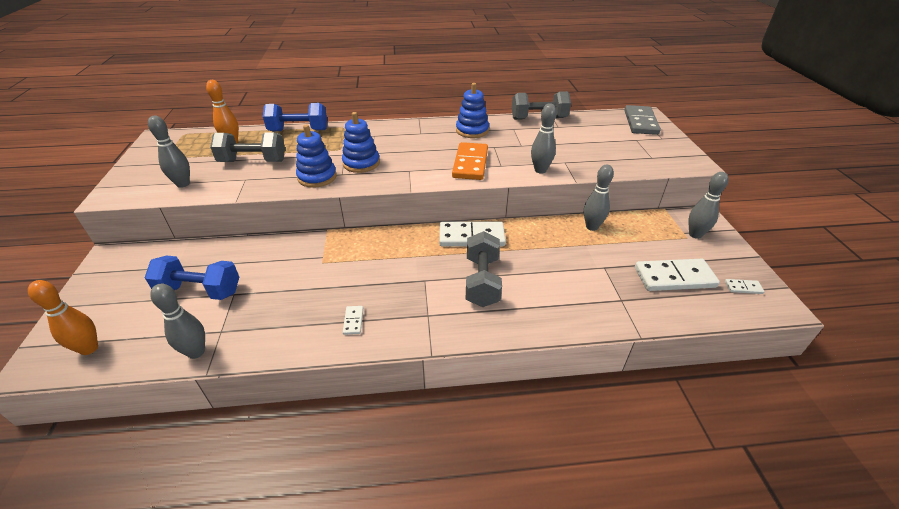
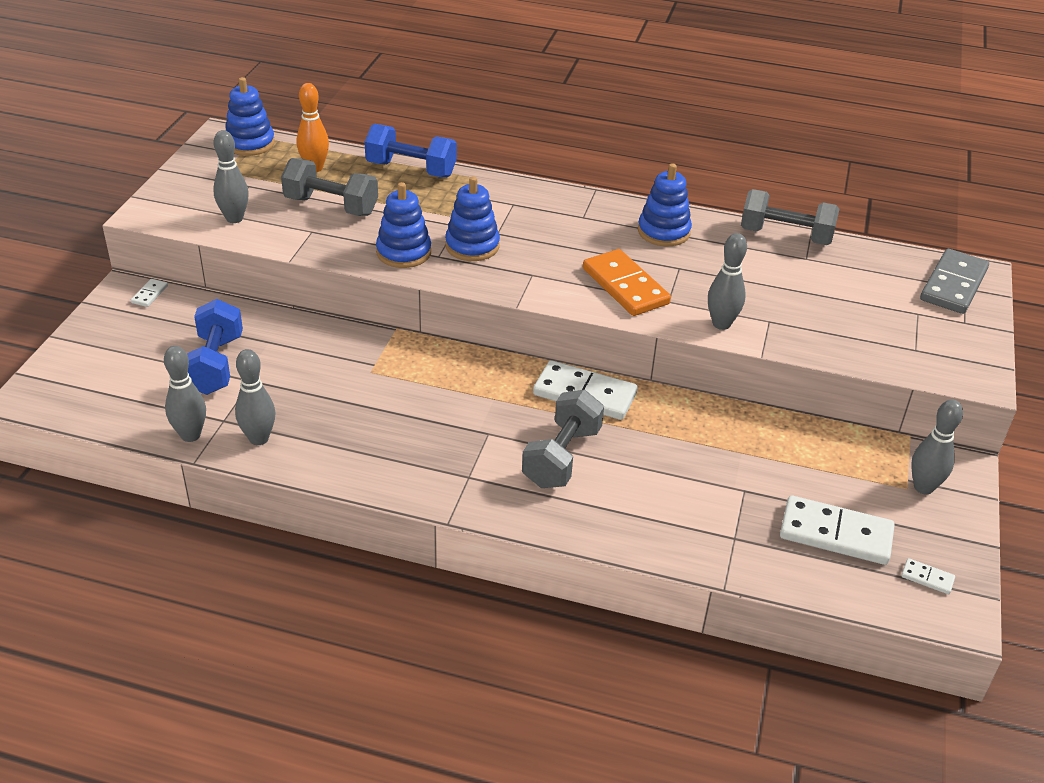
camera: 20 degrees right, 0 degrees up
orange bowling pin [28,280,98,355] -> none
blue dumbbell [145,255,239,300] -> blue dumbbell turned 60 degrees clockwise [187,299,243,395]
white domino [343,306,363,335] -> white domino moved to [131,279,168,307]
orange domino [452,142,488,180] -> orange domino turned 60 degrees counterclockwise [583,249,671,316]
grey bowling pin [584,164,614,231] -> grey bowling pin moved to [235,349,275,445]
none -> blue stacking toy [225,77,275,156]

